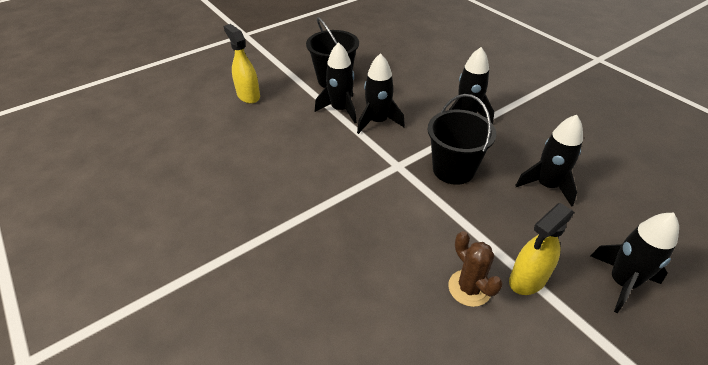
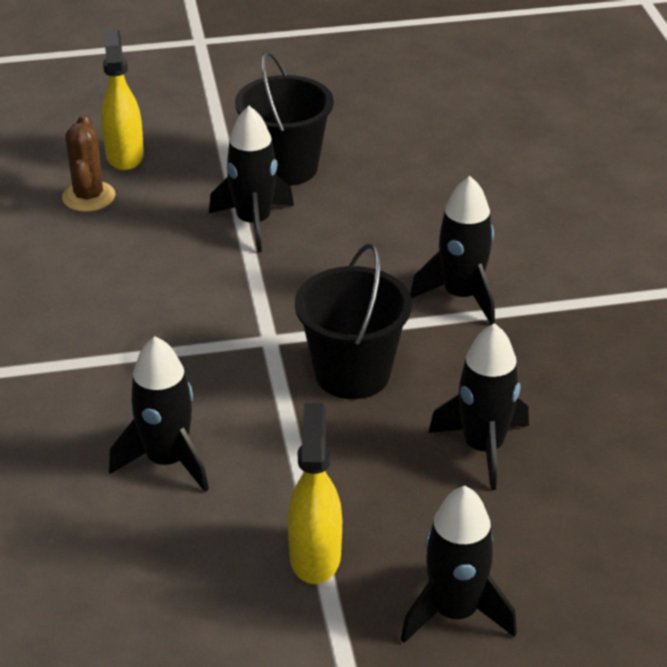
camera: 25 degrees right, 5 degrees down
black rocket [357,53,405,134] -> black rocket moved to [109,336,209,492]
brown cactus [448,231,503,307] -> brown cactus moved to [62,115,115,212]
yellow spray bottle [509,203,574,295] -> yellow spray bottle turned 105 degrees clockwise [288,403,342,584]

